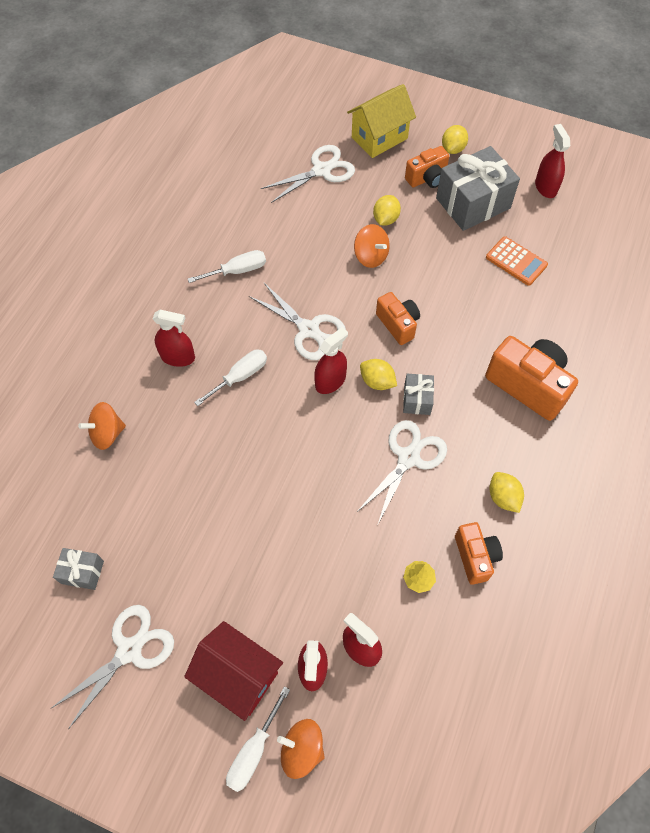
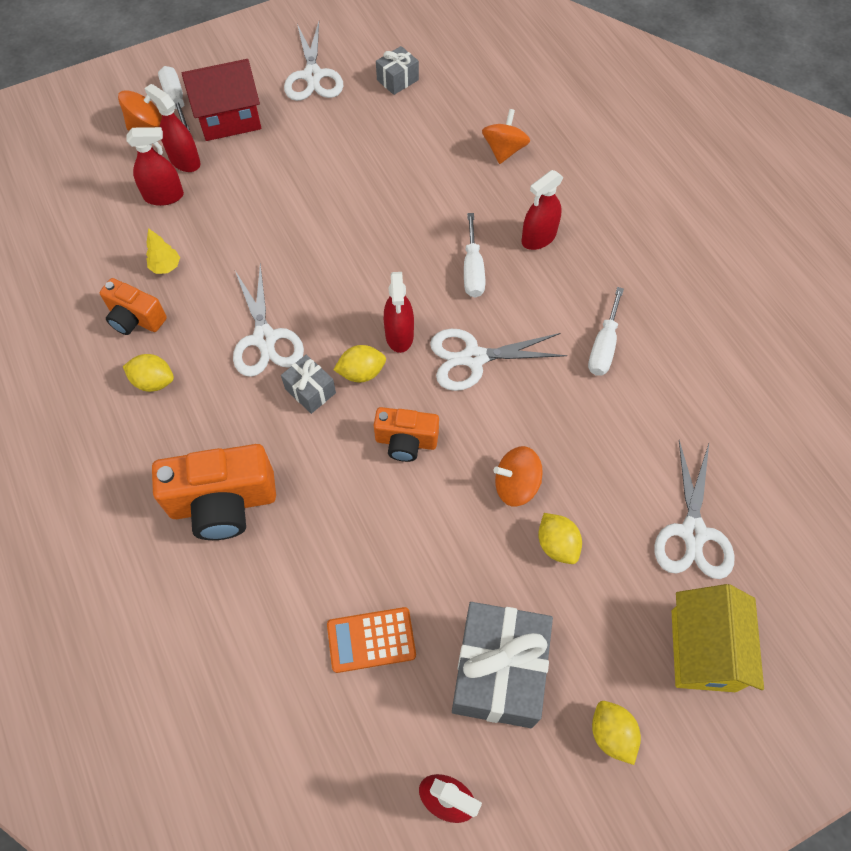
camera: 130 degrees right, 0 degrees up
orange camera [405,146,449,188] -> none

